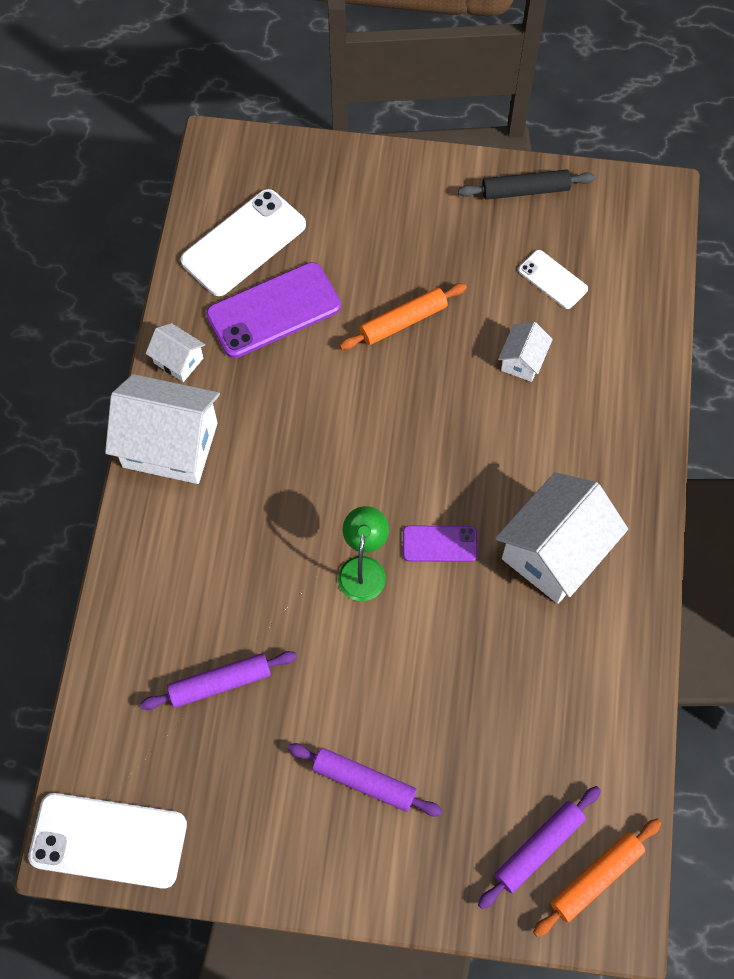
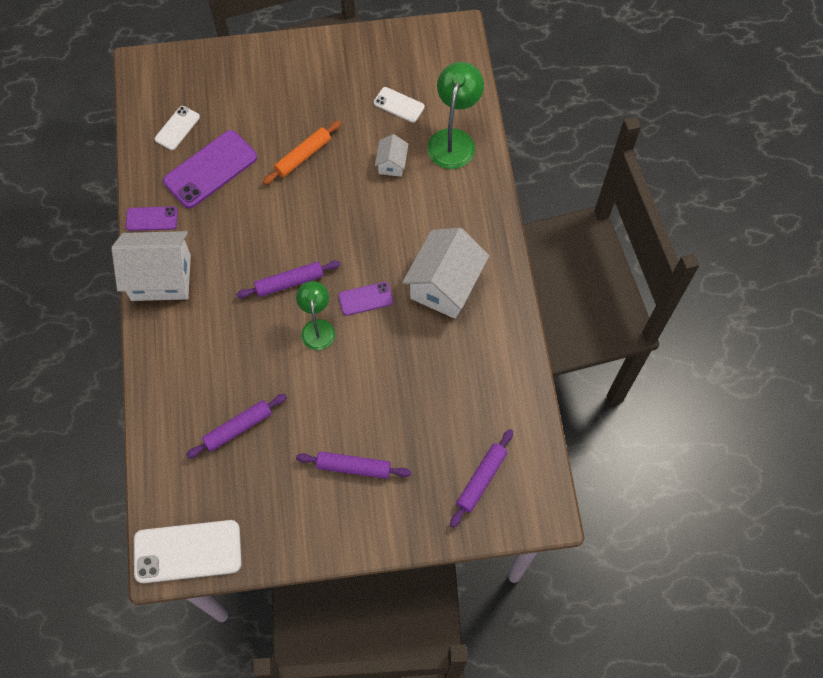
camera: 15 degrees left, 0 degrees up
white house [146,323,205,382] -> purple phone [126,206,178,231]
white phone [181,189,306,296] -> white phone [155,106,200,150], size x0.54
black rolling pin [458,170,595,200] -> none
orange rolling pin [533,819,661,937] -> none
none -> purple rolling pin [236,260,341,298]
none -> green lamp [427,62,484,169]

